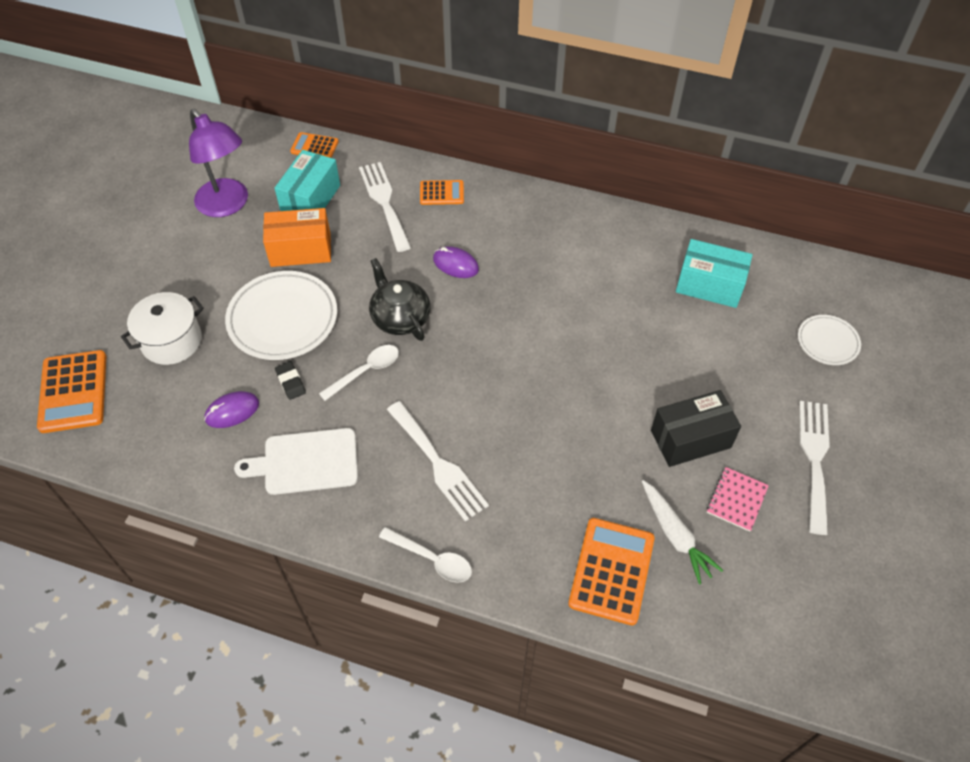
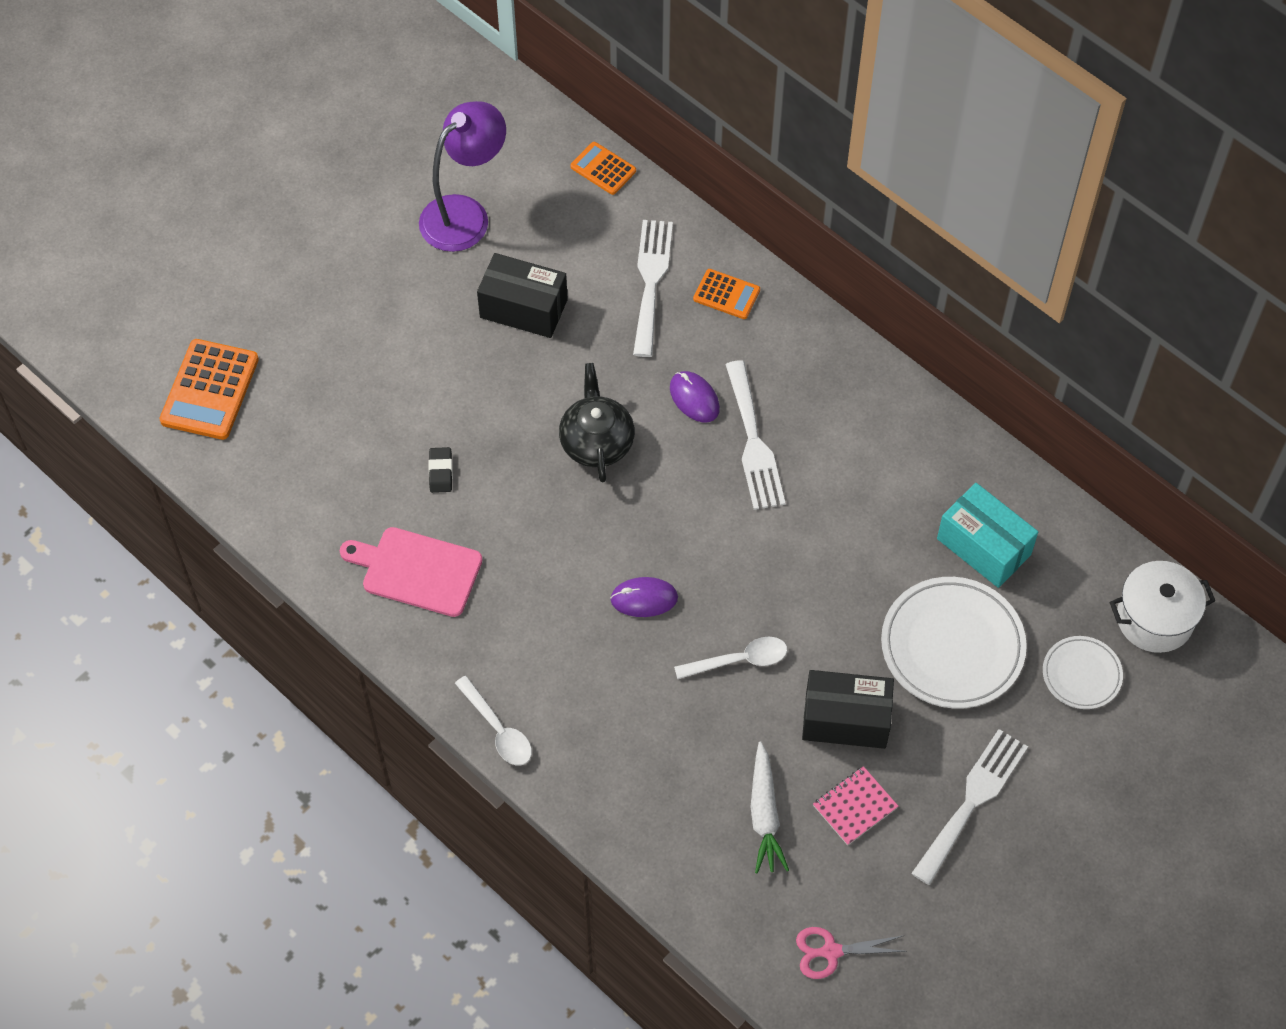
camera: 25 degrees right, 5 degrees up
white pot [121,292,204,365] -> white pot moved to [1110,561,1215,653]
purple lamp [189,109,248,217] -> purple lamp turned 120 degrees counterclockwise [419,101,506,252]
purple mouse [204,391,259,428] -> purple mouse moved to [610,577,678,617]
white plate [225,271,337,360] -> white plate moved to [881,577,1027,709]
white cutting board [234,428,358,495] -> pink cutting board [340,527,482,617]
orange box [263,208,331,267] -> black box [477,253,568,338]
turquoise box [274,150,340,211] -> none
white spoon [319,345,399,401] -> white spoon moved to [674,637,787,679]
white fork [387,401,489,521] -> white fork moved to [725,360,786,510]
orange calculator [568,518,655,625] -> none
none -> pink scissors [796,927,907,979]

